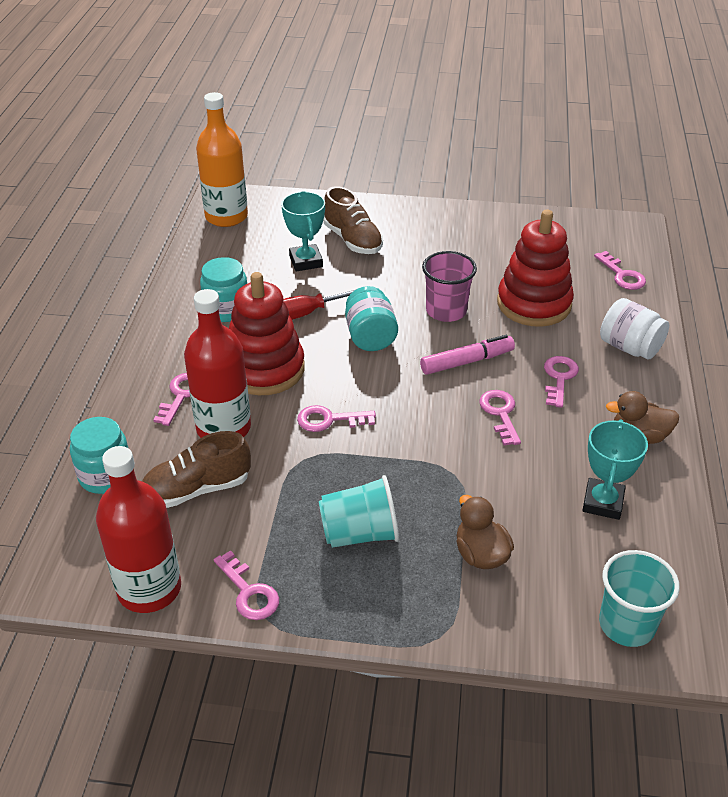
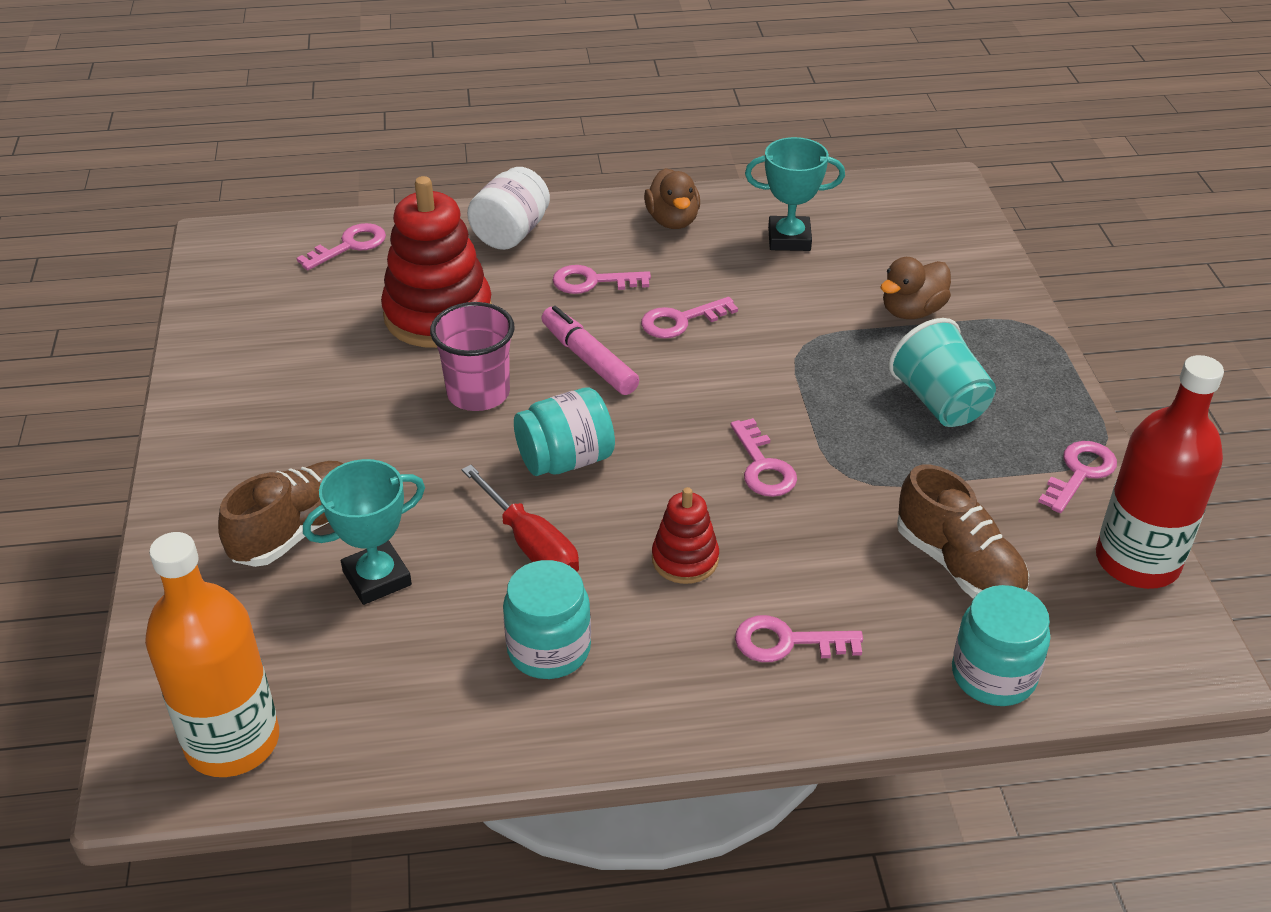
camera: 105 degrees left, 0 degrees up
red bottle [184,289,251,438] -> none
red stacking toy [229,272,305,395] -> red stacking toy [652,487,719,584], size x0.51
turquoise cup [599,550,680,647] -> none

